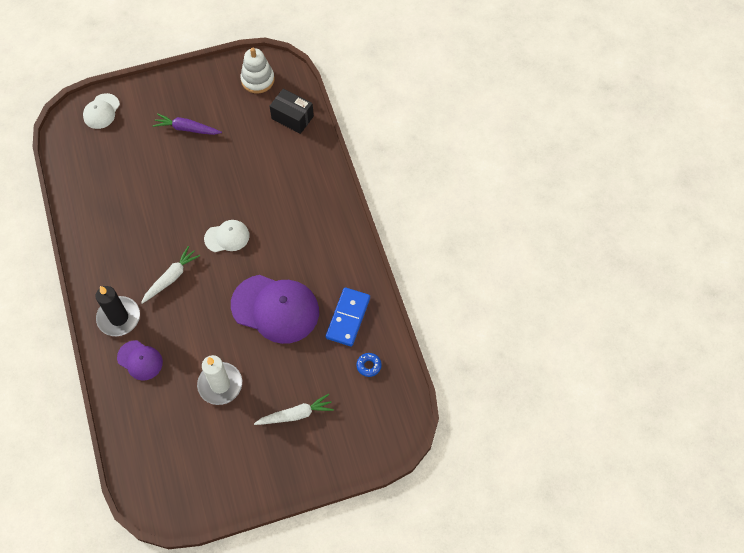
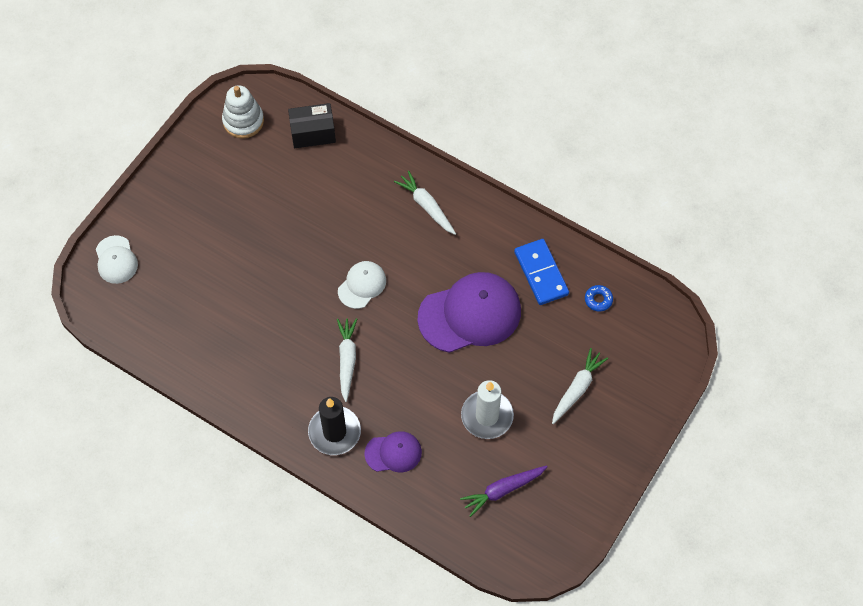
camera: 40 degrees left, 0 degrees up
purple carrot [153,113,222,135] -> purple carrot moved to [460,465,548,517]
none -> white carrot [394,171,456,235]

